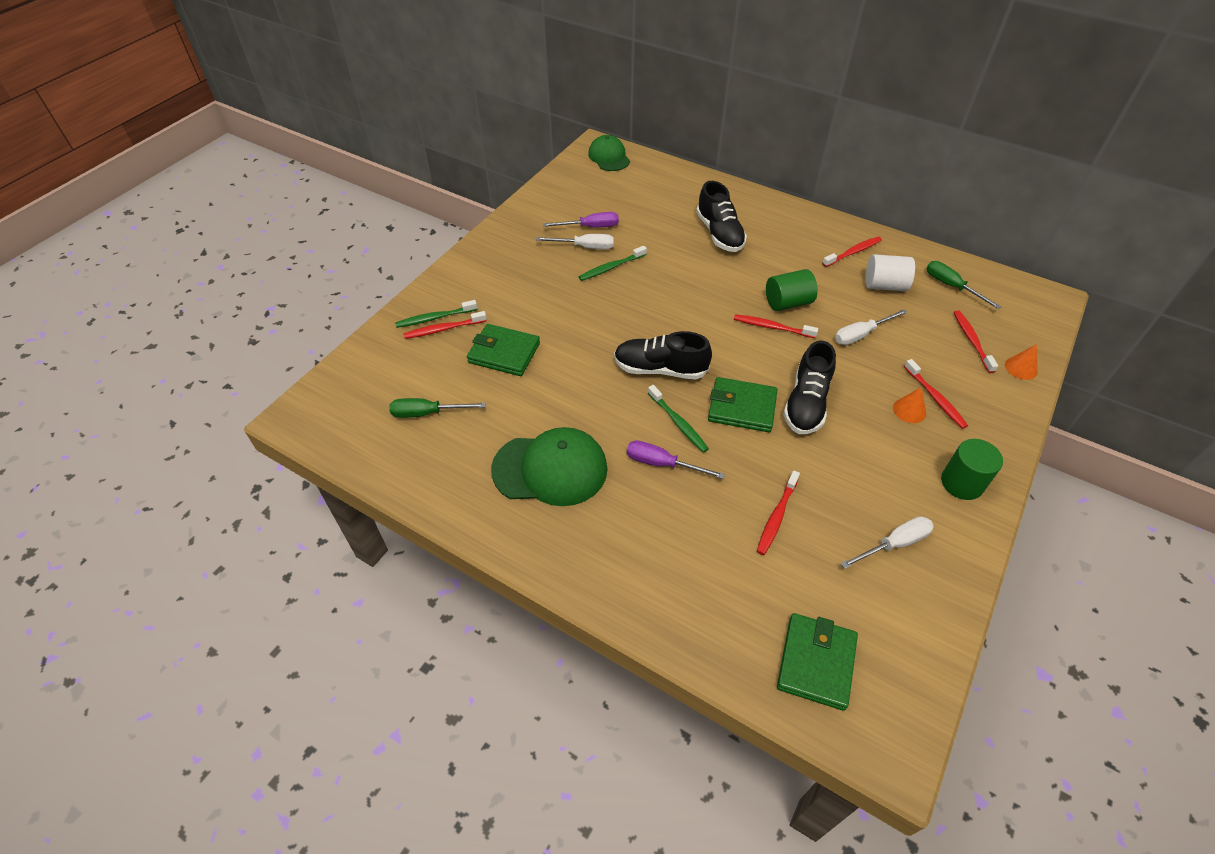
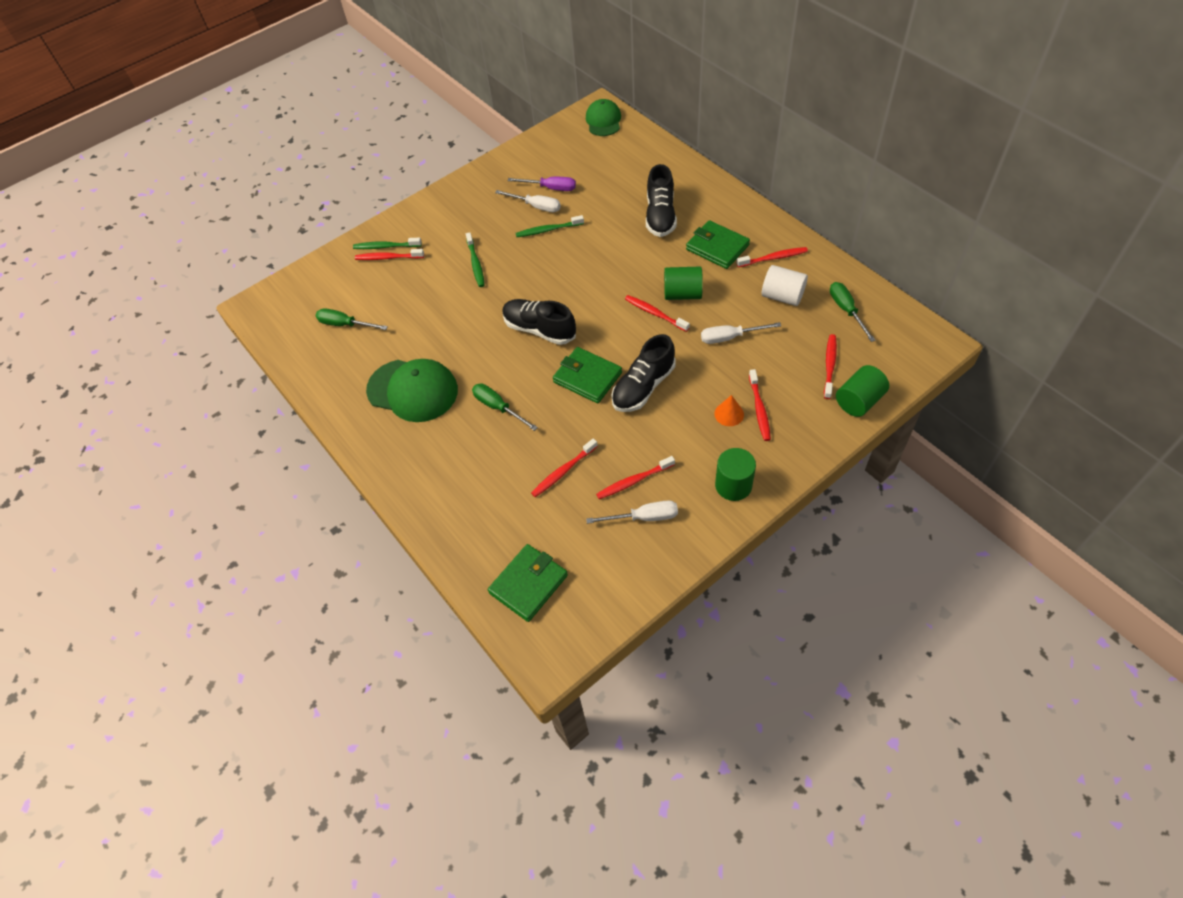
camera: 25 degrees right, 5 degrees up
green wallet [467,324,540,376] -> green wallet moved to [686,220,750,269]
purple screwdriver [627,440,725,479] -> green screwdriver [472,383,538,431]
green toothbrush [648,385,709,453] -> green toothbrush moved to [466,232,485,287]
orange cone [1005,344,1038,380] -> green cylinder [836,365,889,417]
none -> red toothbrush [596,456,675,499]

